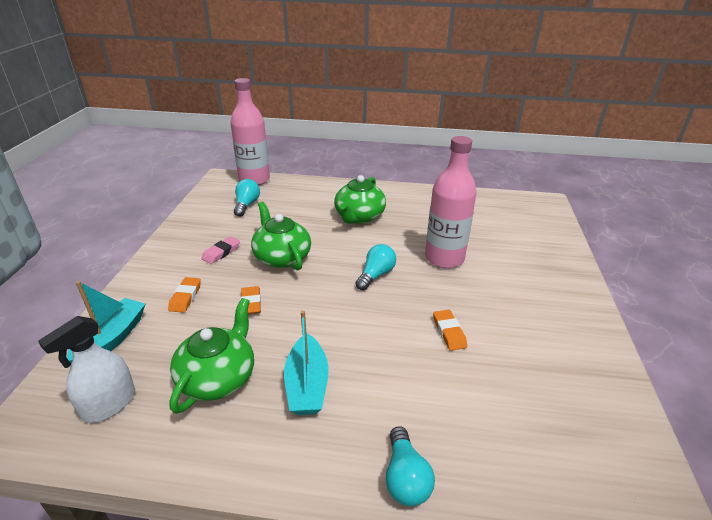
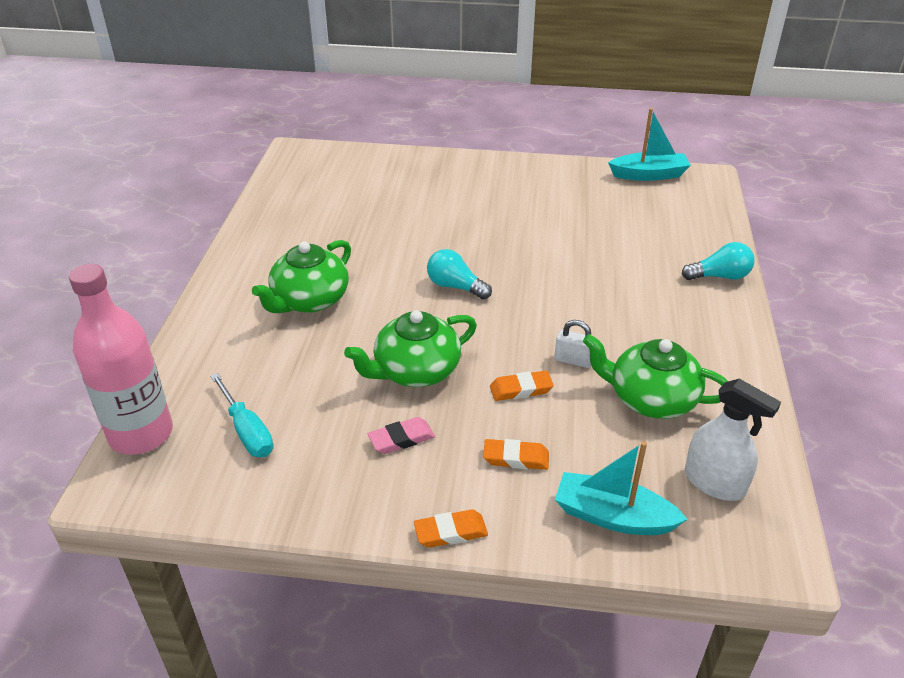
camera: 90 degrees left, 5 degrees up
pink eraser [201,236,240,264] -> pink eraser turned 60 degrees counterclockwise [368,417,435,454]
turquoise light bulb [234,179,260,217] -> turquoise screwdriver [210,373,273,457]
turquoise boat [284,310,329,415] -> turquoise boat moved to [608,108,691,181]
green teapot [334,175,386,224] -> green teapot turned 105 degrees clockwise [252,240,351,313]
pink bottle [425,136,477,268] -> none
orange eraser [433,310,467,351] -> orange eraser moved to [414,509,488,548]
none -> white padlock [554,320,591,368]

